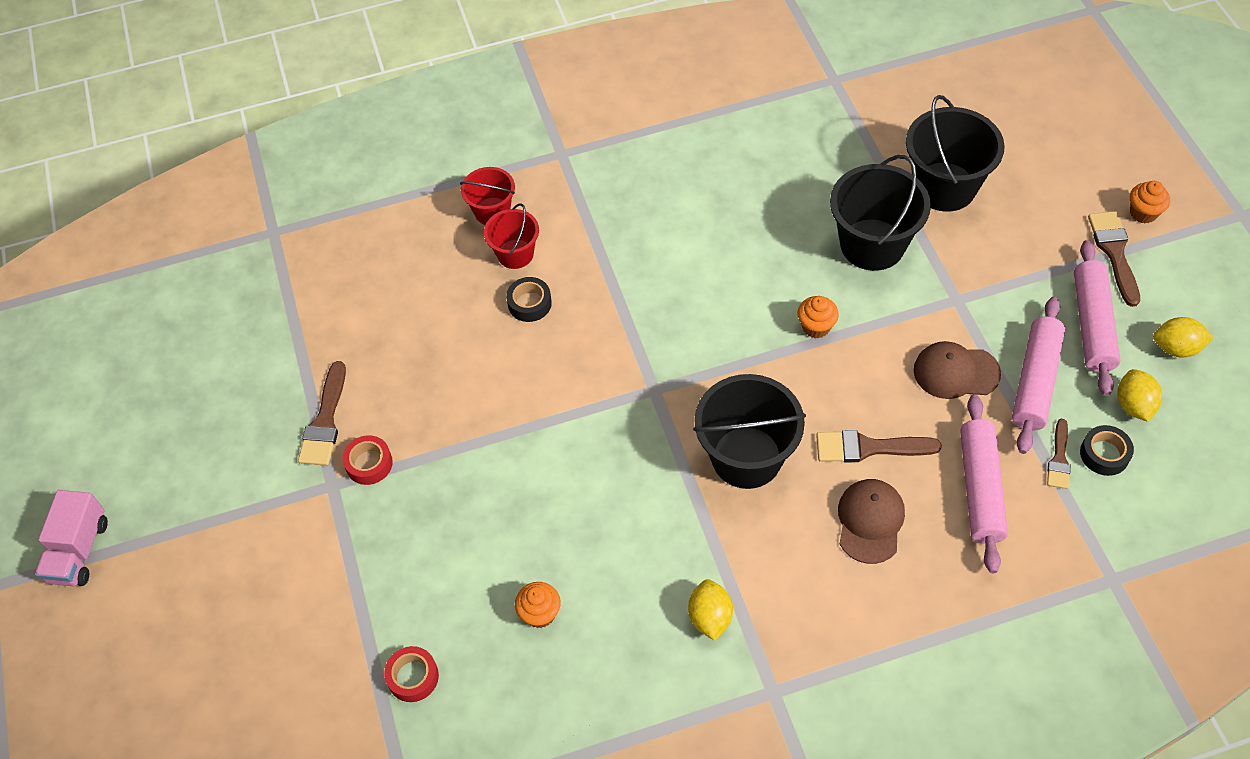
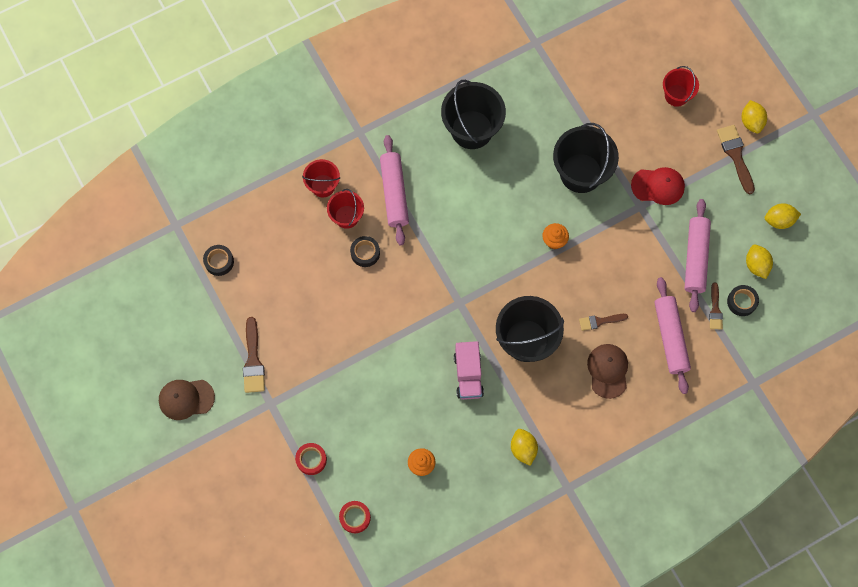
camera: 15 degrees left, 15 degrees up
pink truck [35,490,108,586] -> pink truck moved to [454,341,484,400]
red tape [342,435,393,485] -> red tape moved to [295,443,327,475]
brown brush [816,430,942,462] -> brown brush [579,314,628,331], size x0.64
black bucket [906,95,1005,212] -> black bucket moved to [441,80,506,149]
brown cap [914,341,1001,399] -> brown cap moved to [159,380,215,420]
pink rolling pin [1074,240,1121,396] -> pink rolling pin moved to [380,135,409,245]
orange cupcake [1130,181,1170,224] -> yellow lemon [742,100,767,133]
none -> black tape [203,245,234,276]
none -> red cap [631,167,685,205]
none -> red bucket [663,66,699,107]

